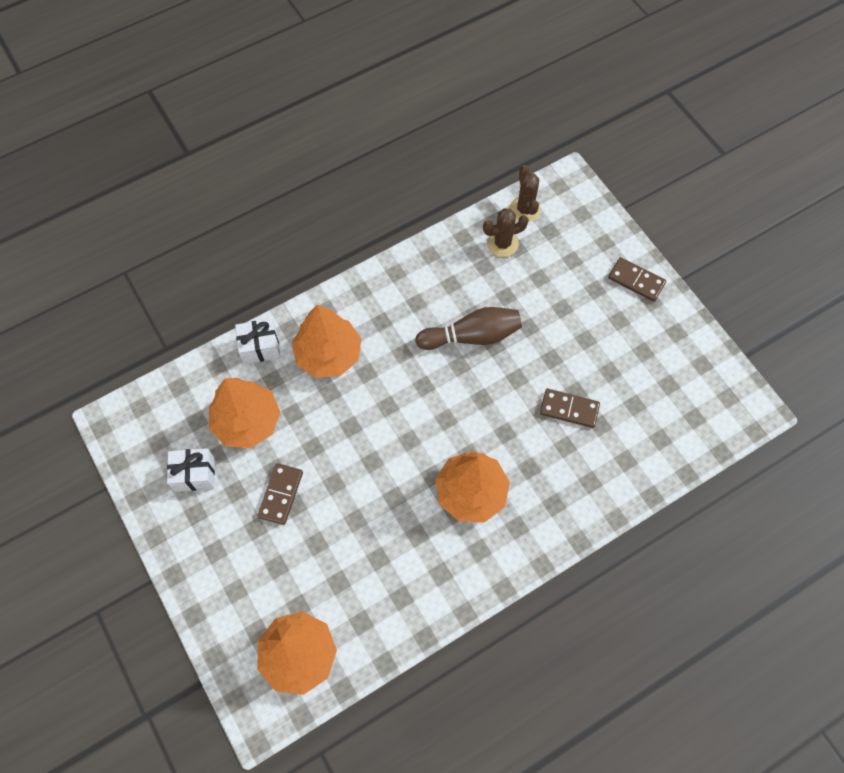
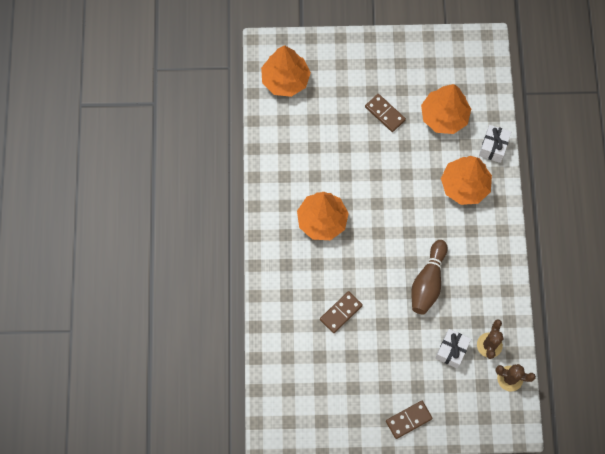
camera: 120 degrees right, 5 degrees up
white gift [167,448,215,492] -> white gift moved to [435,329,471,368]

